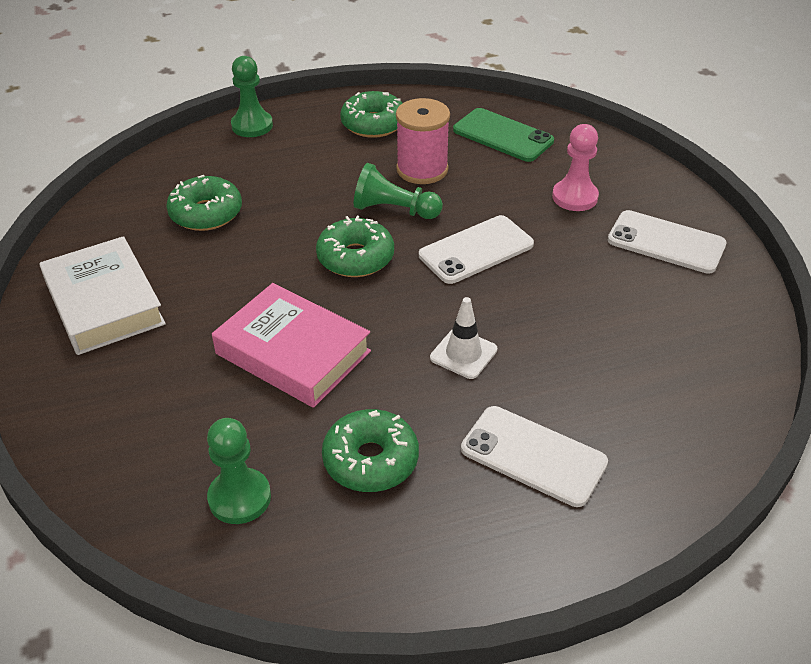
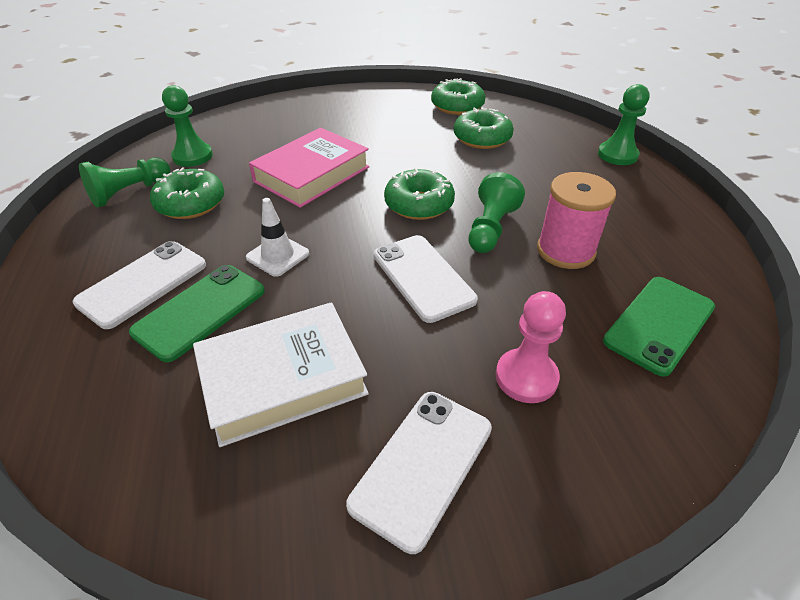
camera: 95 degrees right, 0 degrees up
white book [39,236,166,355] -> white book moved to [193,302,369,447]
green donut [340,91,402,138] -> green donut moved to [431,78,485,115]
none -> green pawn [79,157,171,208]
none -> green phone [129,265,265,362]

